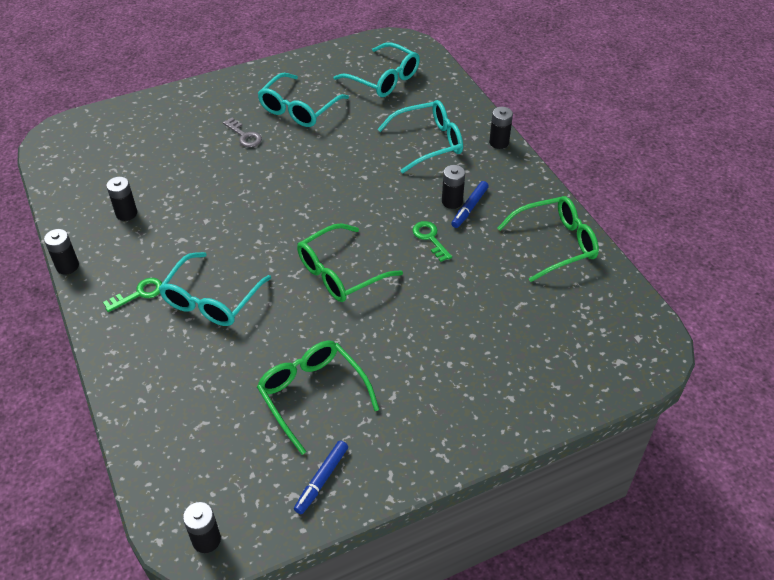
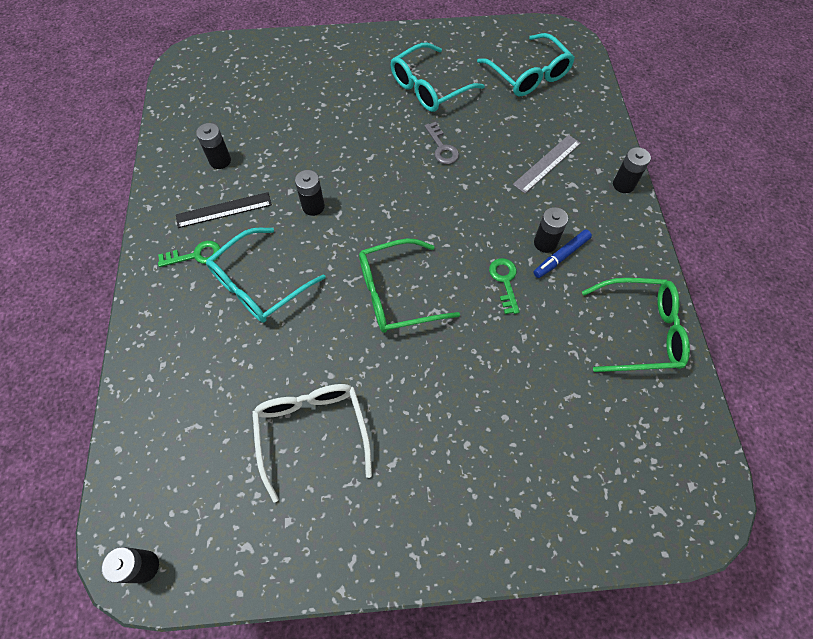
camera: 20 degrees right, 15 degrees up
black battery [44,229,79,275] -> black battery moved to [295,170,325,216]
grey key [223,118,262,147] -> grey key moved to [424,122,459,164]
green glasses [257,341,380,455] -> white glasses [252,384,372,503]
blue marker [294,440,348,514] -> none
turquoise glasses [377,100,463,173] -> grey ruler [513,135,581,194]
none -> black ruler [176,192,272,228]

